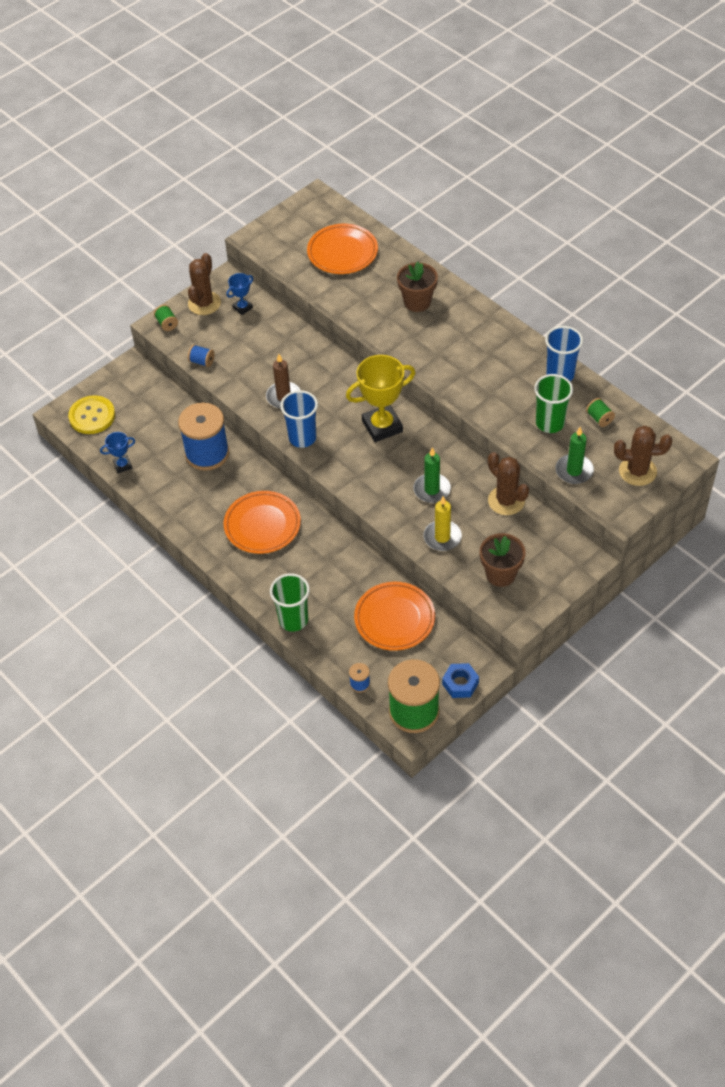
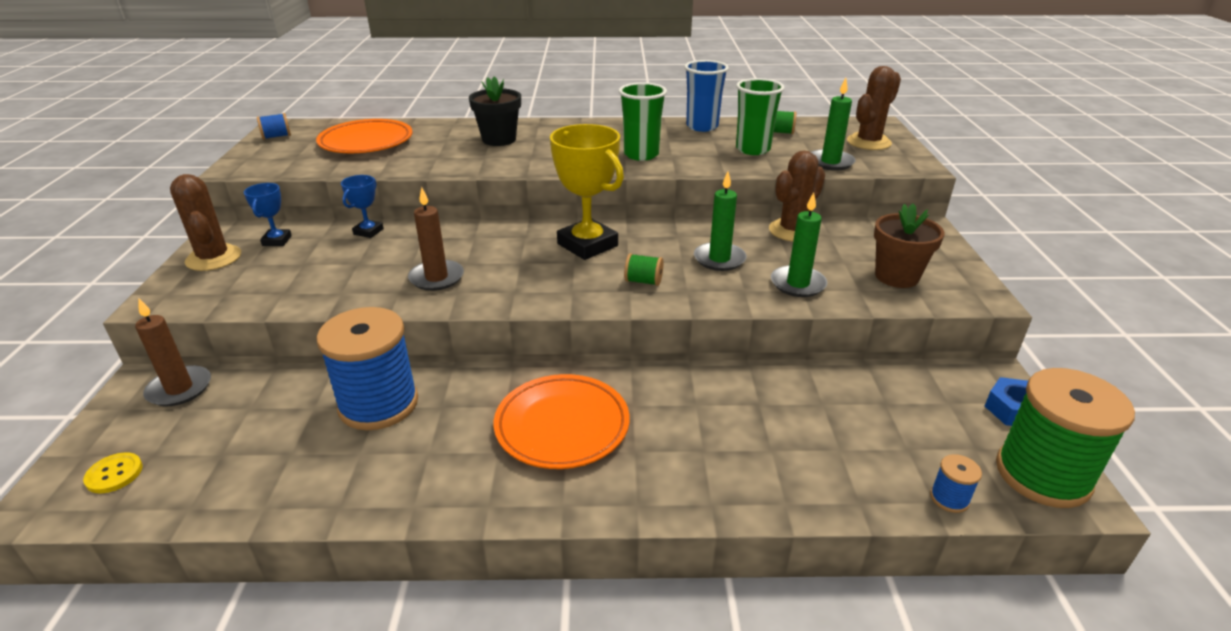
camera: 50 degrees left, 20 degrees down
yellow button [68,395,115,434] -> yellow button [83,452,143,493], size x0.54
blue trophy [100,432,135,473] -> blue trophy moved to [341,175,384,238]
green spool [154,305,178,331] -> green spool moved to [624,253,663,286]
blue spool [188,345,215,367] -> blue spool moved to [257,113,291,139]
green cup [270,573,310,632] -> green cup moved to [619,82,667,161]
blue cup [280,390,318,448] -> none
yellow trophy [346,355,416,442] -> yellow trophy turned 60 degrees counterclockwise [550,124,624,260]
orange plate [354,582,435,651] -> none
brown flower pot [397,262,438,312] -> black flower pot [469,76,521,146]
yellow candle [423,496,462,551] -> green candle [771,192,827,297]
brown cactus [488,452,529,515] -> brown cactus turned 45 degrees counterclockwise [769,151,825,241]
none -> brown candle [135,298,211,406]

